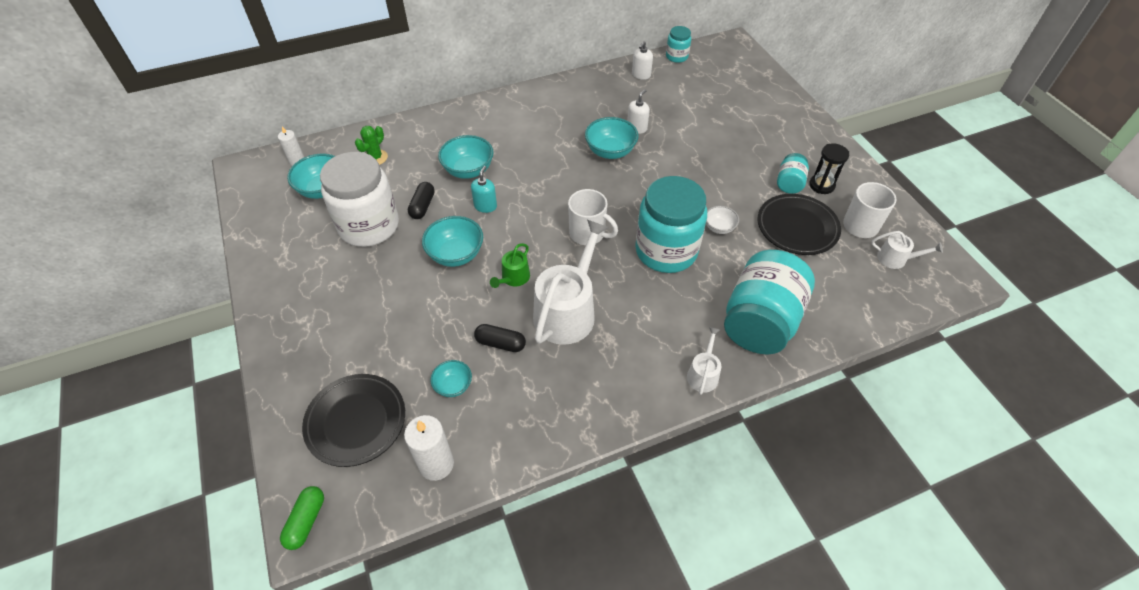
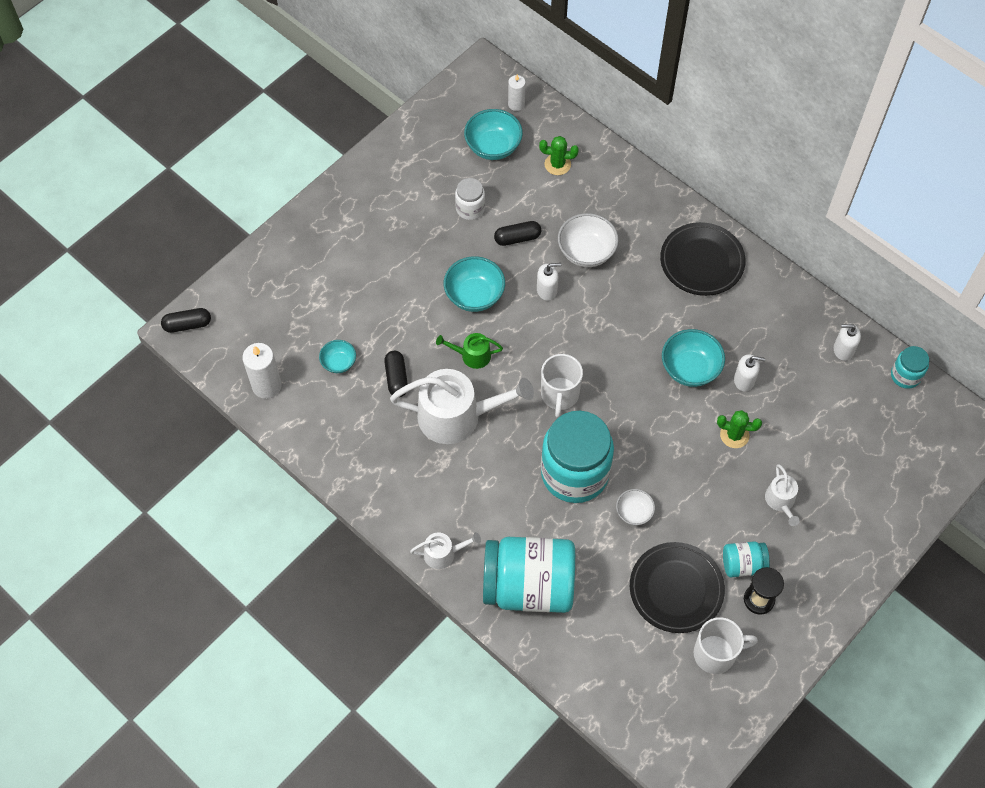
camera: 65 degrees right, 10 degrees up
green capsule [280,486,324,550] -> black capsule [161,308,211,333]
black plate [302,374,405,467] -> black plate moved to [660,222,746,296]
white jar [320,152,399,247] -> white jar [455,178,485,220], size x0.47
turquoise bowl [438,135,494,179] -> white bowl [558,213,619,267]
turquoise soap dispenser [471,166,497,213] -> white soap dispenser [537,263,561,301]
white watering can [871,231,943,269] -> white watering can moved to [765,464,800,526]
none -> green cactus [717,410,762,448]

